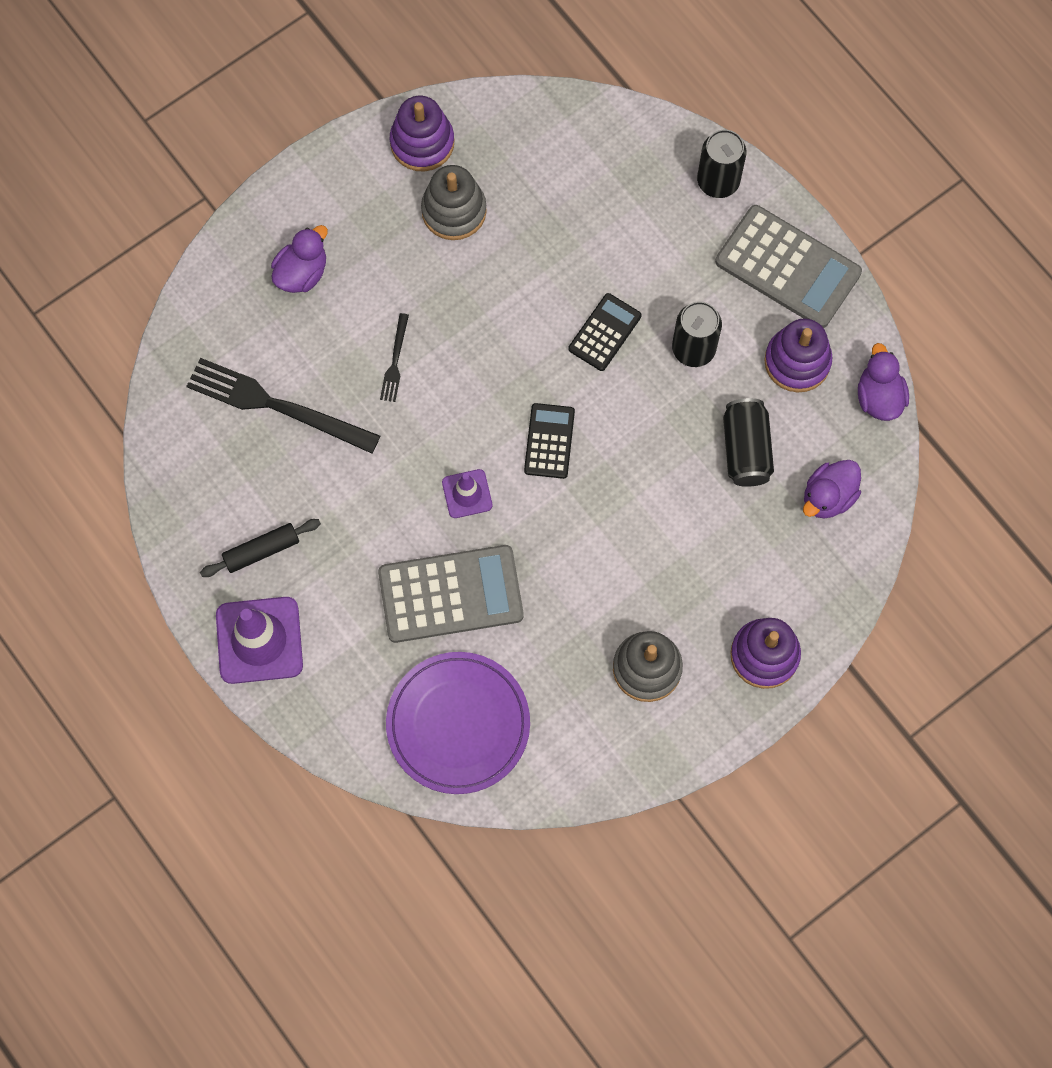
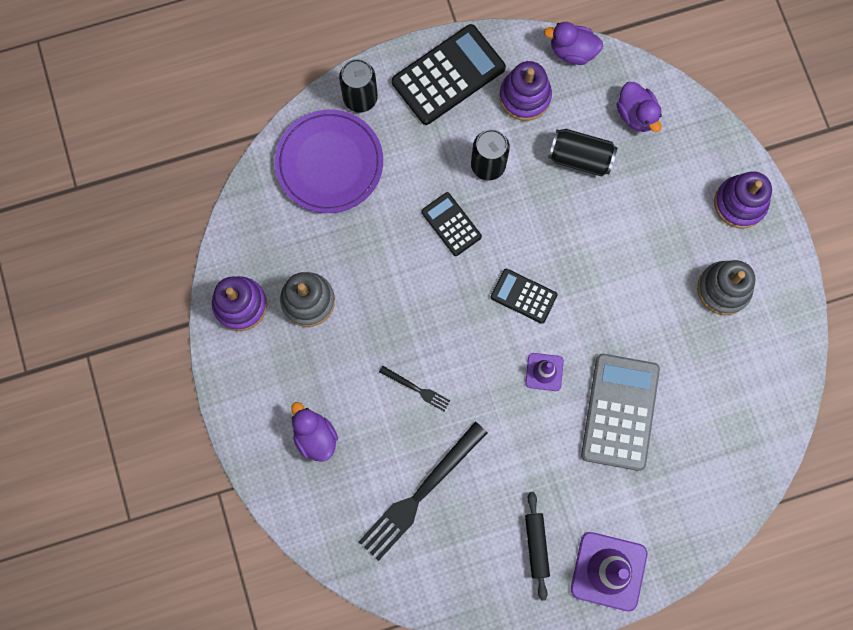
camera: 70 degrees left, 5 degrees up
purple plate [386,652,530,794] -> purple plate moved to [275,110,383,213]
grey calculator [715,205,862,328] -> black calculator [392,24,506,125]

